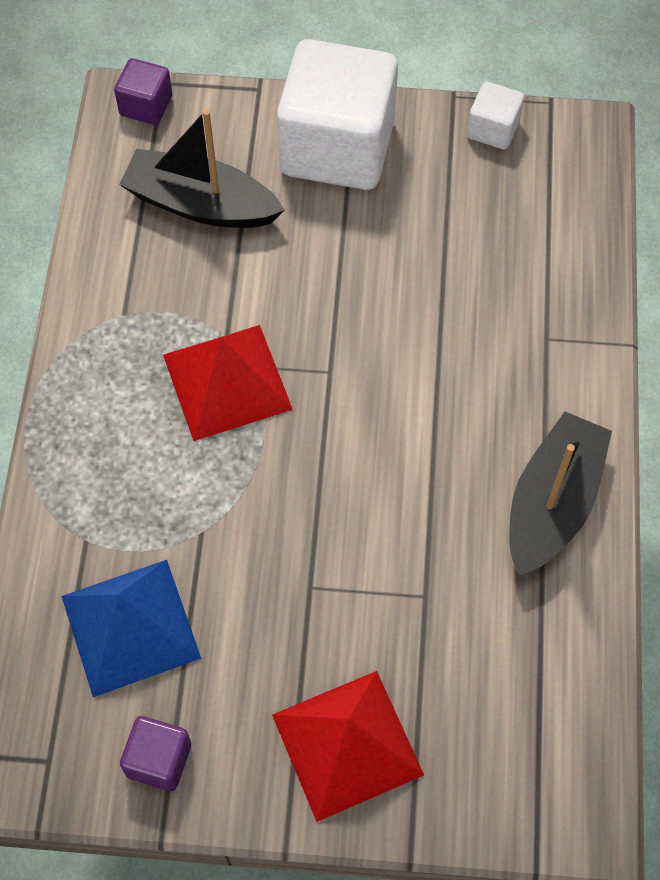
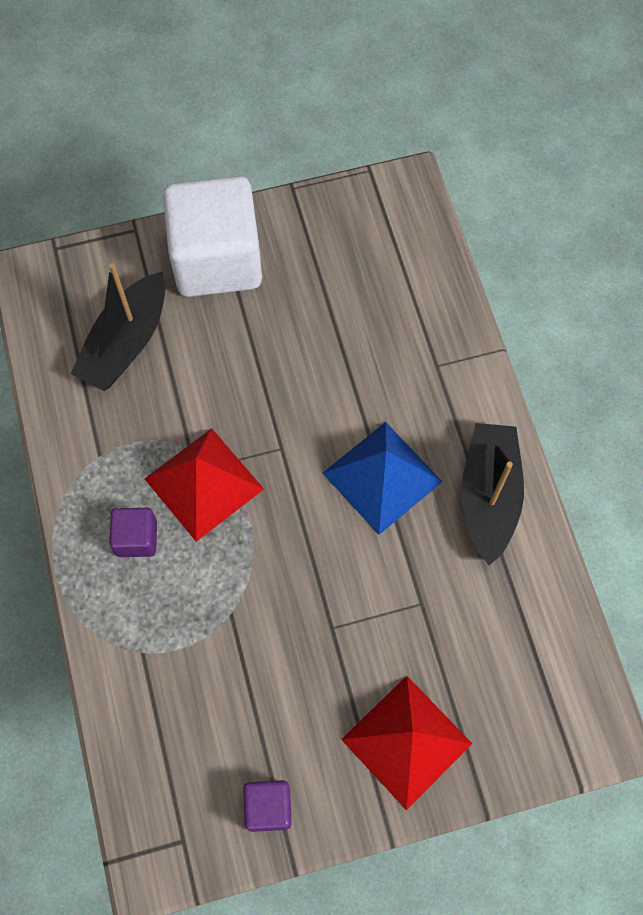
camera: 20 degrees left, 5 degrees up
blue pyramid [61,560,201,697] -> blue pyramid moved to [323,422,443,535]
purple cube [114,58,172,125] -> purple cube moved to [109,508,157,557]
black boat [119,109,285,228] -> black boat turned 60 degrees counterclockwise [71,263,165,391]
white cube [467,81,524,149] -> none

